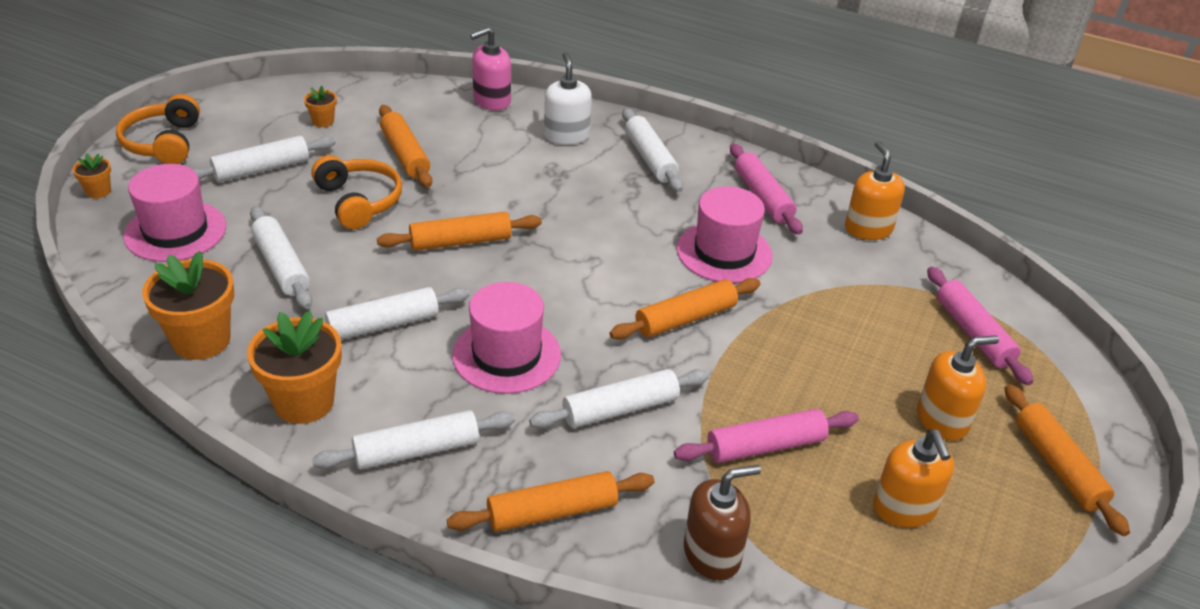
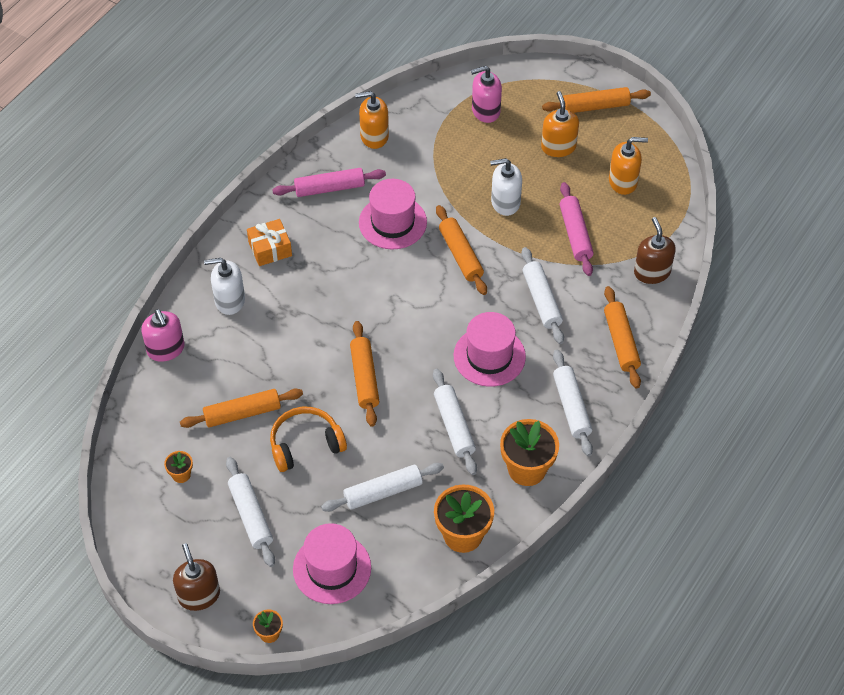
camera: 80 degrees left, 15 degrees up
orange headphones [116,94,200,164] -> brown soap dispenser [173,543,220,611]
white rolling pin [622,108,683,192] -> orange gift [247,219,292,266]
pink rolling pin [927,267,1034,386] -> pink soap dispenser [471,66,502,123]
none -> white soap dispenser [490,158,522,216]

